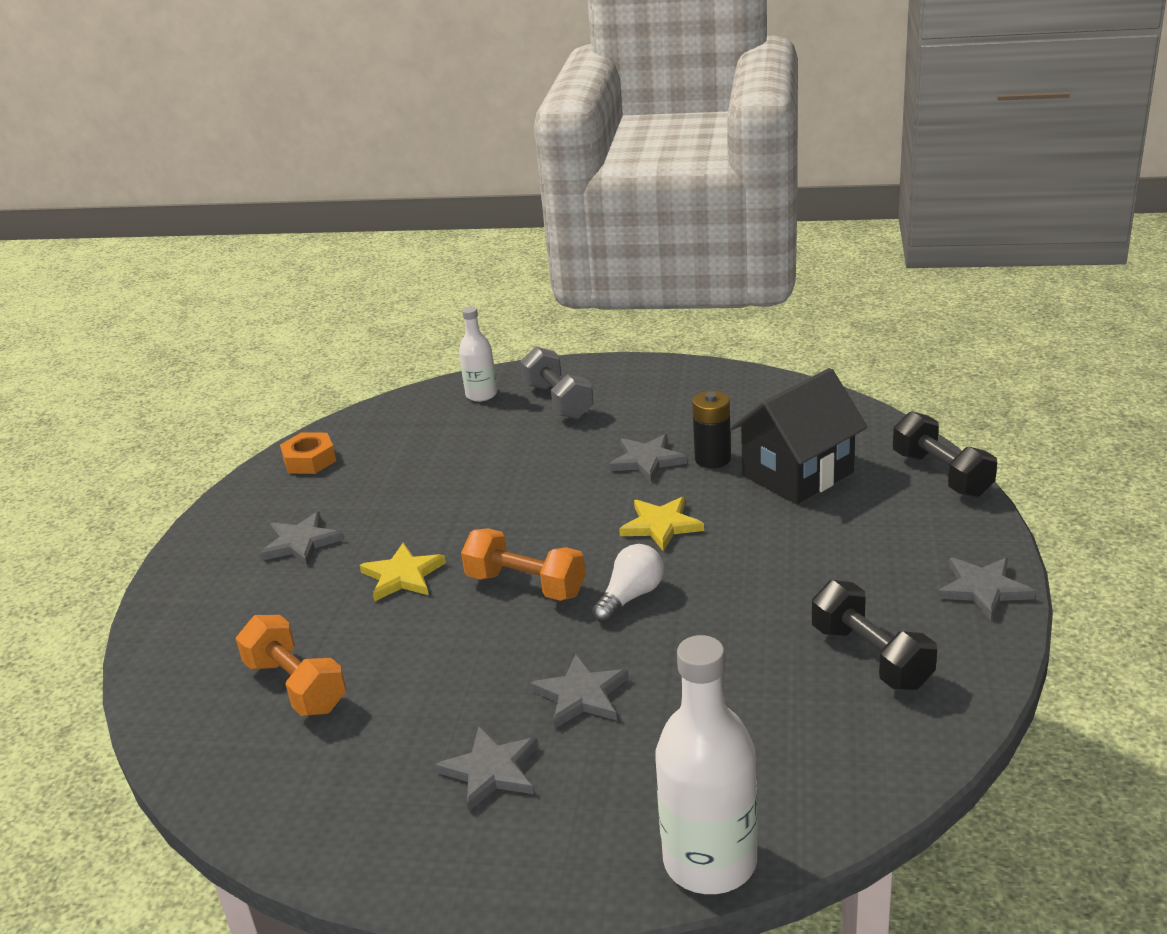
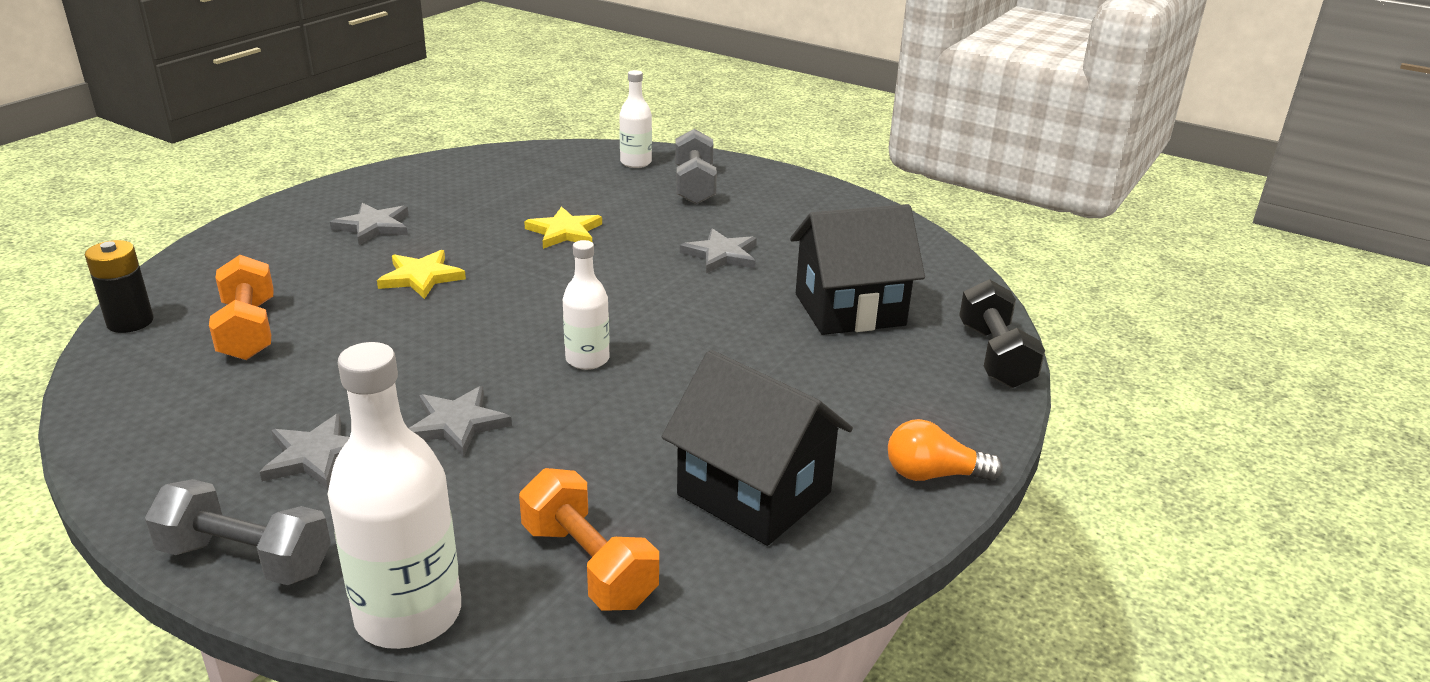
camera: 20 degrees right, 0 degrees up
orange nut [280,432,336,474] -> none
orange dumbbell [461,528,586,601] -> orange dumbbell moved to [519,468,659,611]
white light bulb [592,544,664,623] -> white bottle [563,240,610,370]
yellow star [619,497,704,551] -> yellow star moved to [524,206,602,249]
black battery [692,391,731,468] -> black battery moved to [85,240,154,333]
black dumbbell [812,580,937,690] -> black house [662,350,853,546]
grey star [938,558,1035,620] -> orange light bulb [888,419,1003,481]
none -> grey dumbbell [145,479,331,585]

